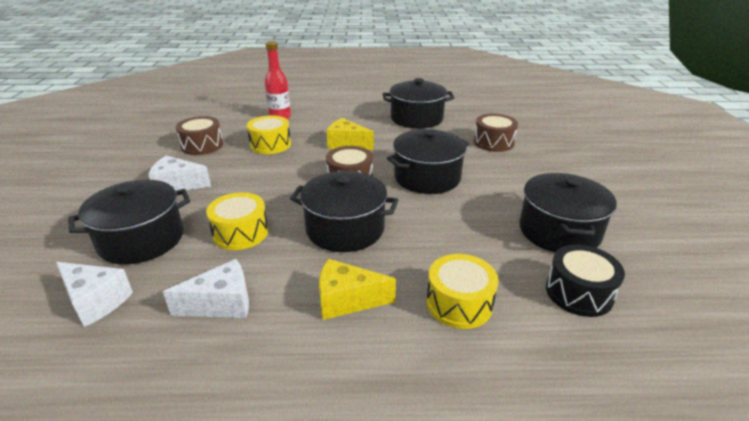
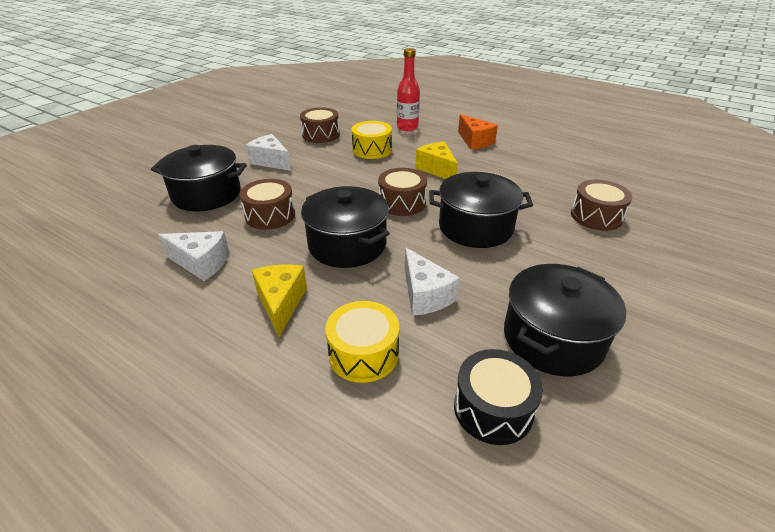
camera: 35 degrees right, 5 degrees up
white cheese [56,262,133,327] -> white cheese moved to [405,248,460,316]
yellow drum [206,192,268,250] -> brown drum [239,179,295,230]
yellow cheese [319,259,396,320] -> yellow cheese turned 45 degrees clockwise [252,265,307,337]
black pot [383,78,454,129] -> none
none -> orange cheese [458,114,498,150]

